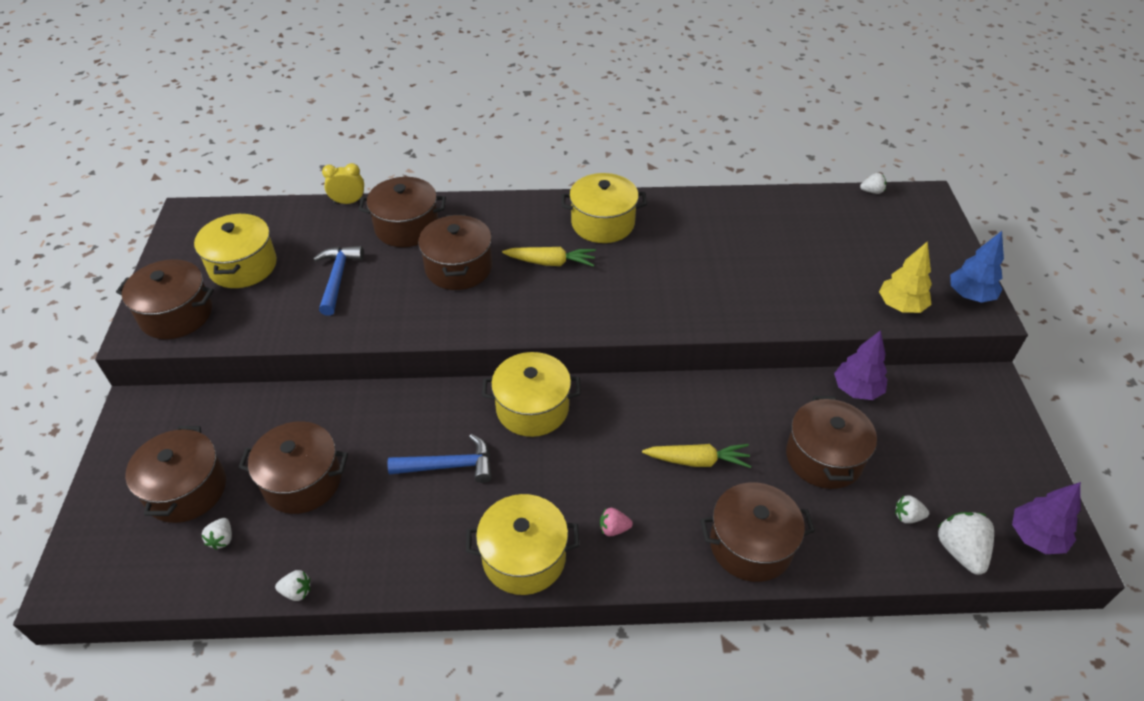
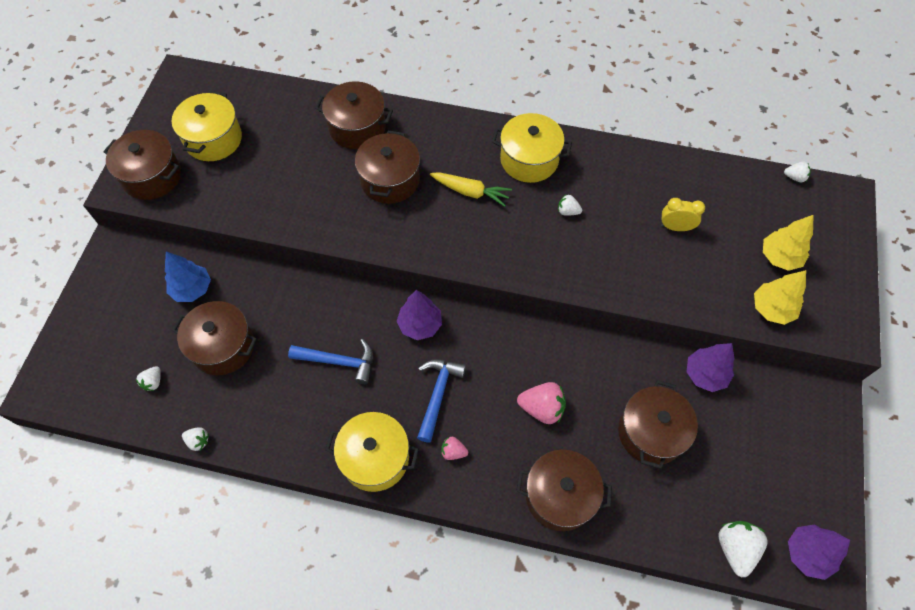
camera: 15 degrees right, 15 degrees up
brown pot [125,426,226,523] -> none
blue hammer [313,246,364,316] -> blue hammer moved to [417,359,466,443]
yellow clock [322,163,364,204] -> yellow clock moved to [661,198,705,231]
yellow pot [482,352,581,437] -> purple tree [397,290,442,340]
yellow carrot [642,444,751,468] -> pink strawberry [517,382,566,424]
white strawberry [895,495,929,524] -> white strawberry moved to [558,194,582,216]
blue tree [950,231,1004,303] -> blue tree moved to [165,251,211,302]
none -> yellow tree [763,215,814,271]

